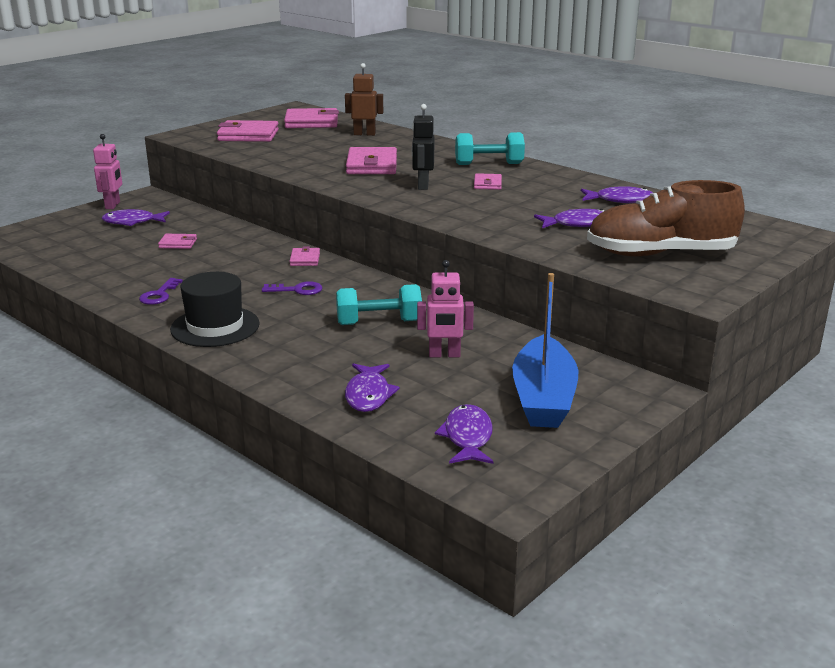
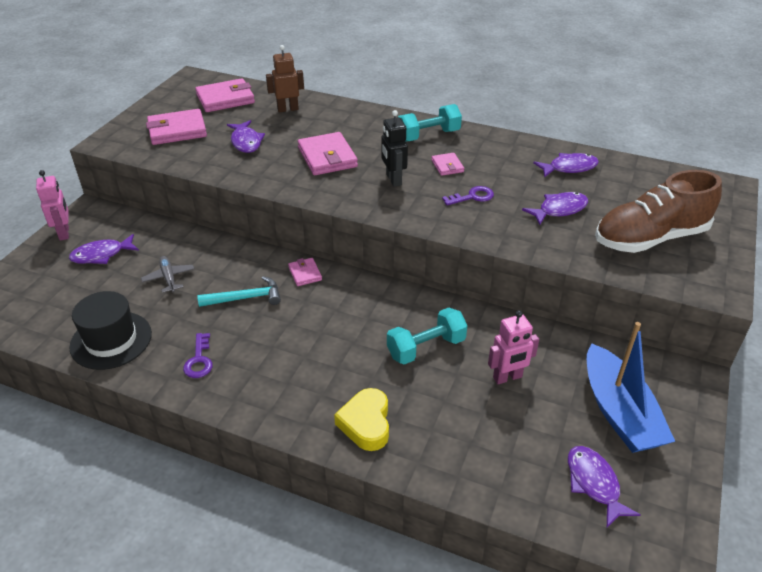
camera: 20 degrees left, 15 degrees up
pink wallet [158,234,197,249] -> grey plane [141,256,194,293]
black hat [170,272,260,347] -> black hat moved to [69,291,152,370]
purple key [262,281,322,295] -> purple key moved to [442,186,494,205]
purple fish [345,363,400,412] -> purple fish moved to [227,120,265,153]
none -> turquoise hammer [197,276,281,307]
none -> yellow heart [334,388,389,451]

